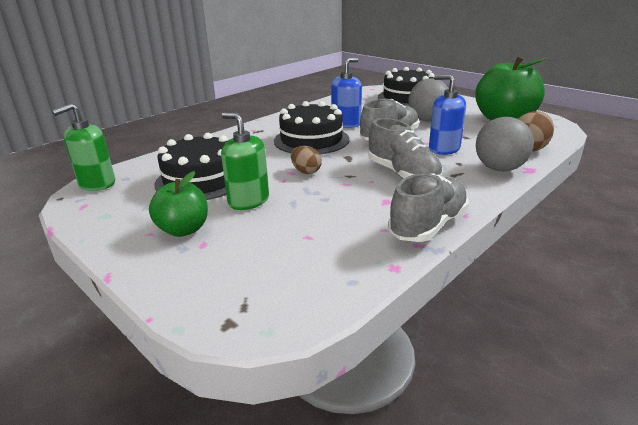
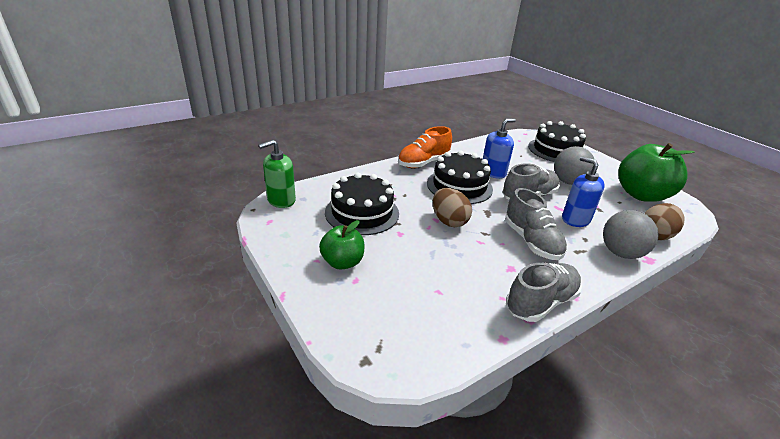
camera: 10 degrees right, 5 degrees up
green soap dispenser [221,113,269,210] -> none
brown egg [291,146,322,174] -> brown egg [433,188,472,227], size x1.53
none -> orange shoe [398,126,452,168]

